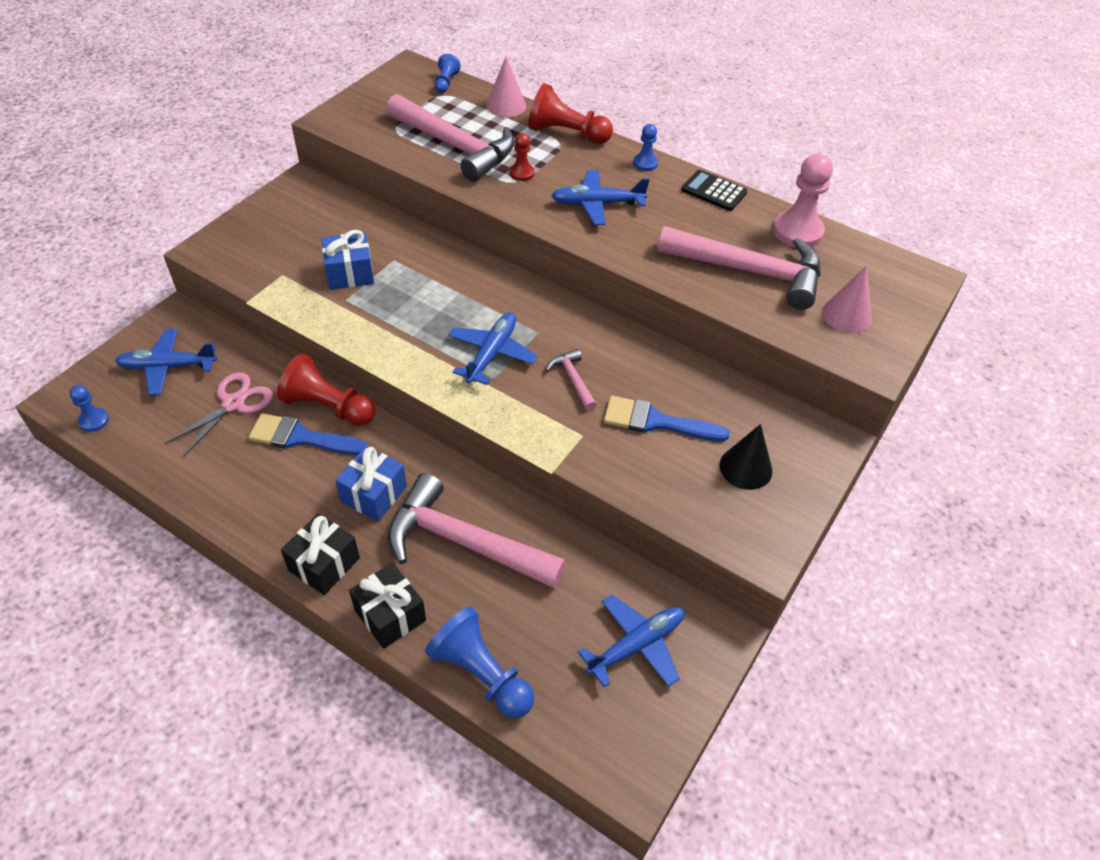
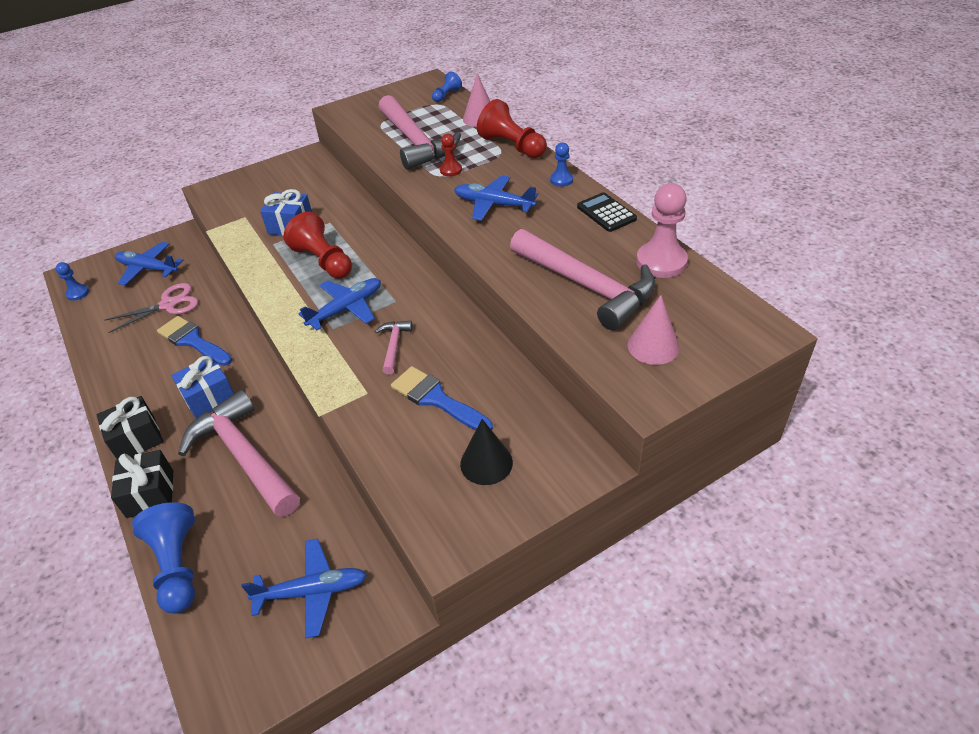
camera: 30 degrees right, 5 degrees down
red pawn [277,354,375,426] -> red pawn moved to [284,212,352,279]

